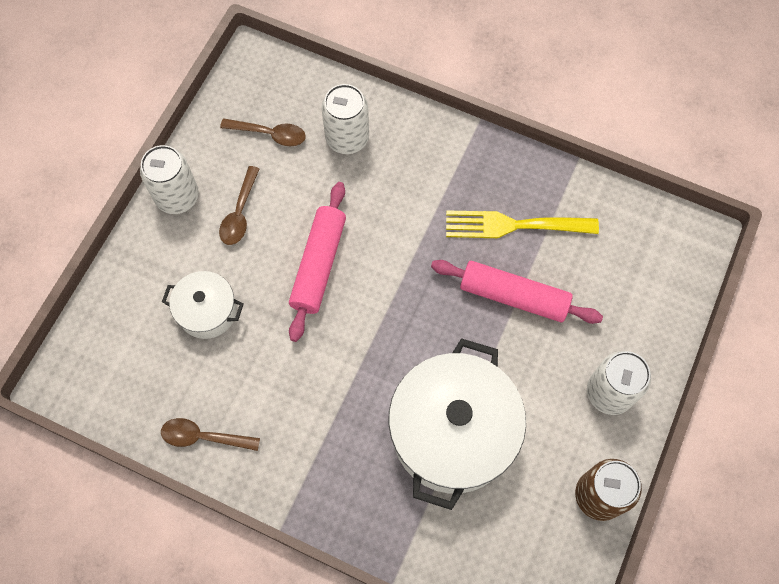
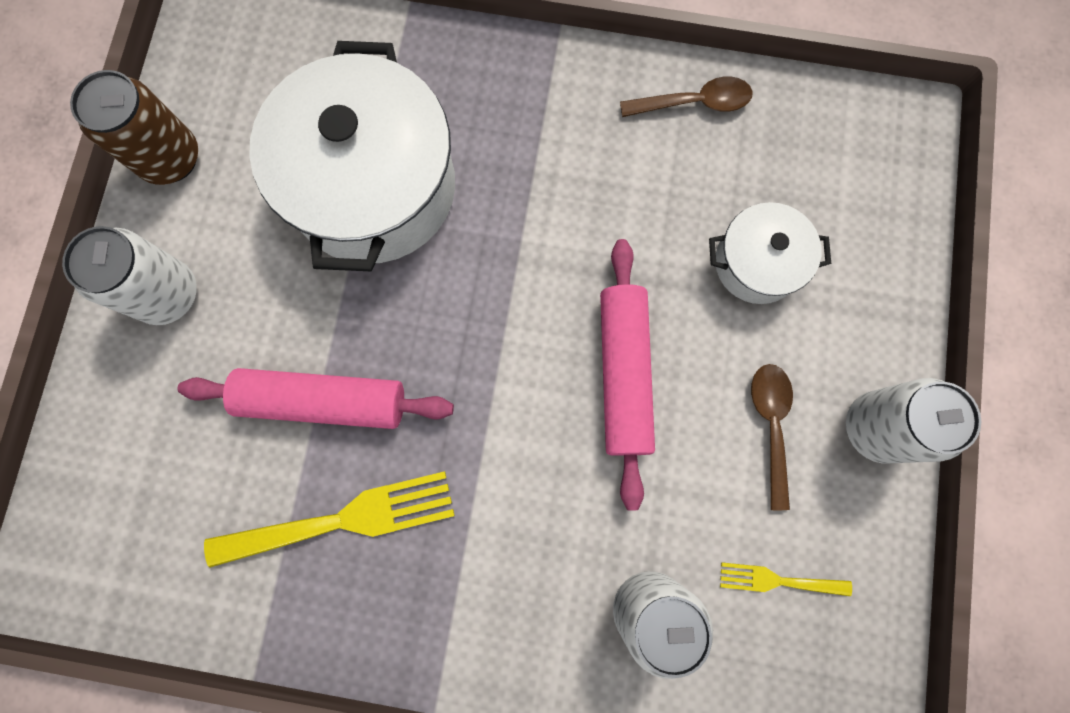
camera: 165 degrees right, 10 degrees up
brown spoon [220,118,306,146] -> yellow fork [720,562,852,596]

